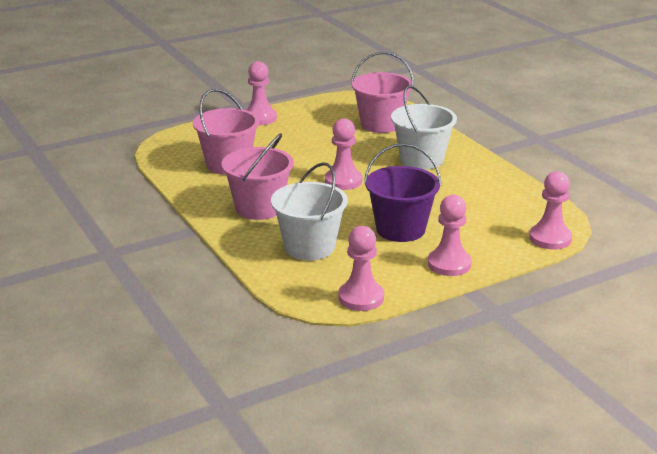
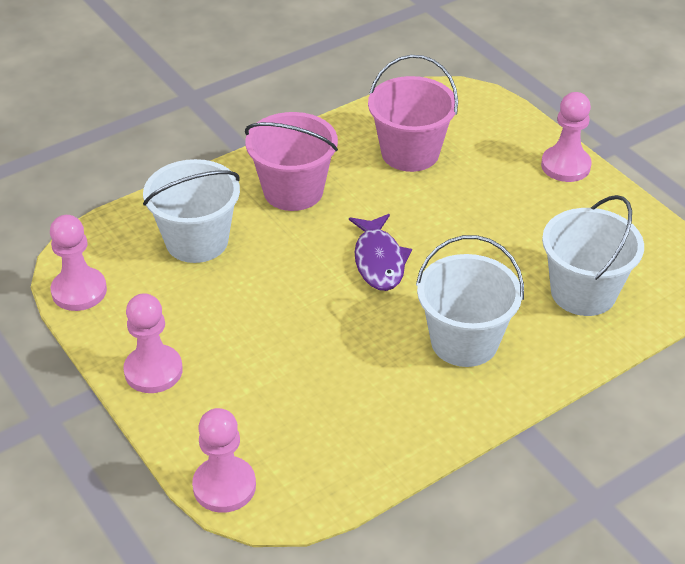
camera: 85 degrees right, 15 degrees up
pink pawn [325,118,362,190] -> purple fish [349,214,412,291]
pink bucket [351,52,414,133] -> white bucket [542,195,644,316]
purple bucket [364,143,441,242] -> none

